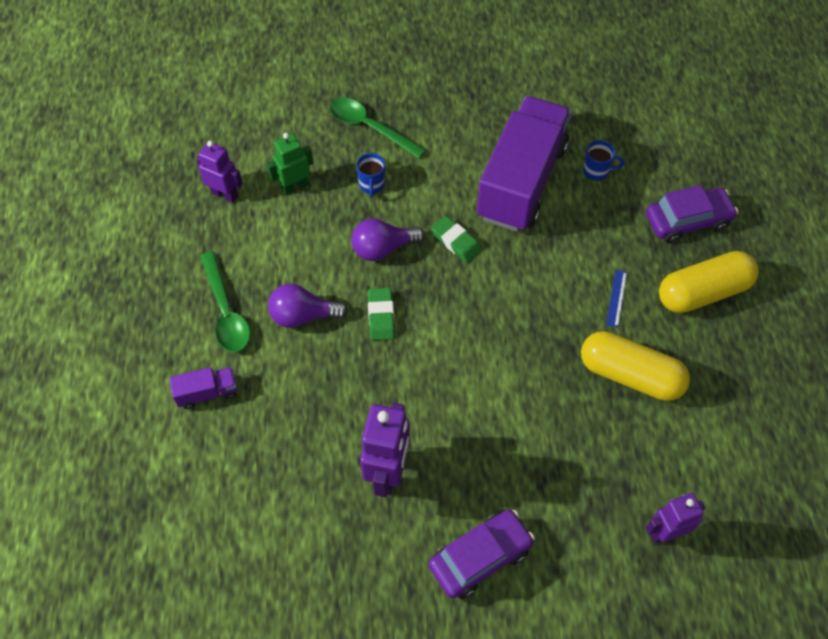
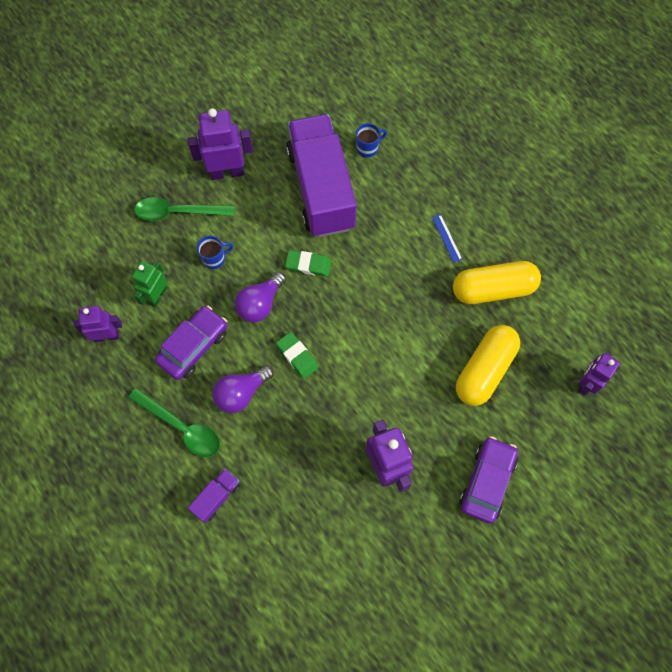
camera: 35 degrees left, 10 degrees up
blue mug [356,153,385,197] -> blue mug turned 75 degrees counterclockwise [197,236,233,269]
purple car [646,185,738,243] -> purple car moved to [155,306,227,380]
yellow capsule [659,251,759,313] -> yellow capsule moved to [456,325,520,406]
none -> purple robot [188,108,253,180]

